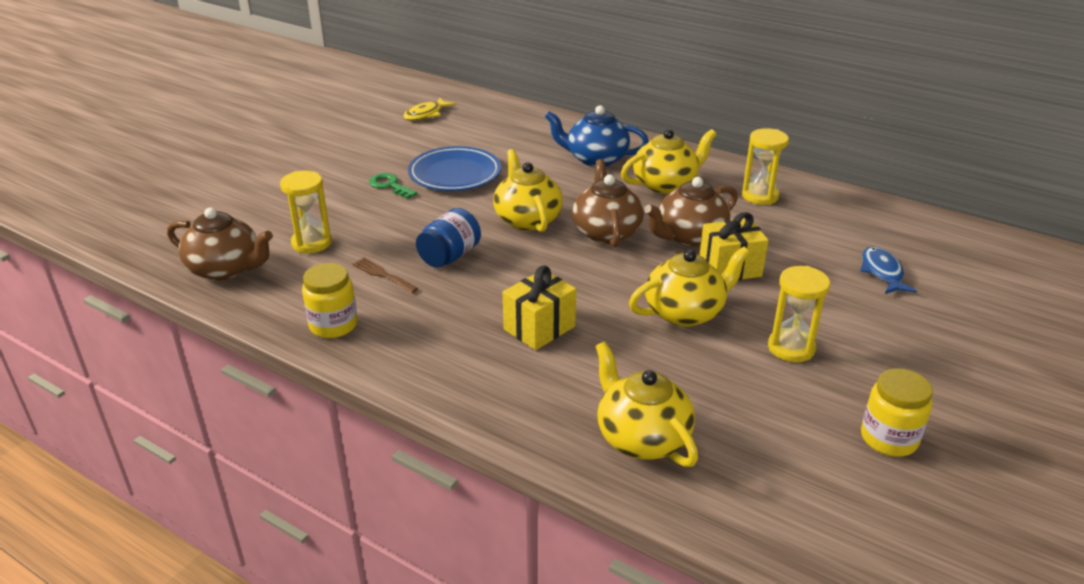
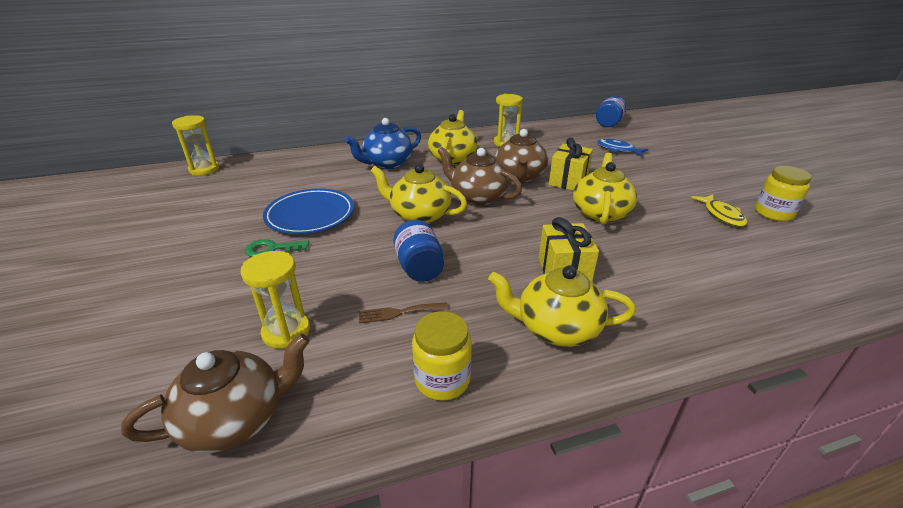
camera: 50 degrees left, 0 degrees up
yellow fish [403,97,456,121] -> yellow fish moved to [691,194,748,227]
yellow teapot [595,342,698,467] -> yellow teapot moved to [488,265,636,347]
yellow hourglass [768,266,830,362] -> yellow hourglass moved to [172,115,219,176]
none -> blue jar [596,96,626,127]

